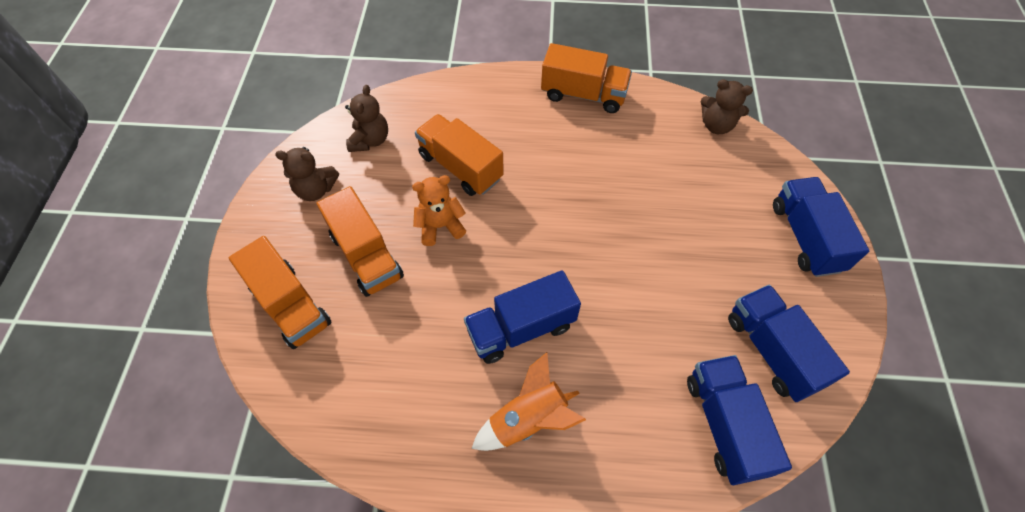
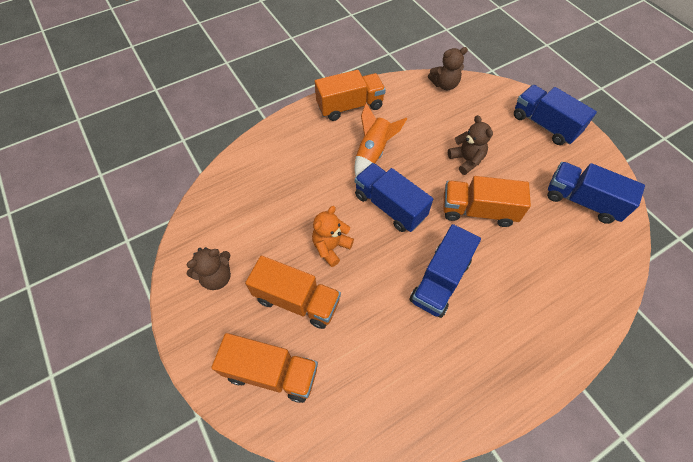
camera: 35 degrees left, 0 degrees up
brown teddy bear [345,85,388,152] -> brown teddy bear moved to [448,115,493,175]
orange truck [415,114,504,196] -> orange truck moved to [443,176,531,227]
orange rocket [471,352,586,451] -> orange rocket moved to [354,103,407,176]
blue truck [687,355,792,485] -> blue truck moved to [355,163,433,232]

